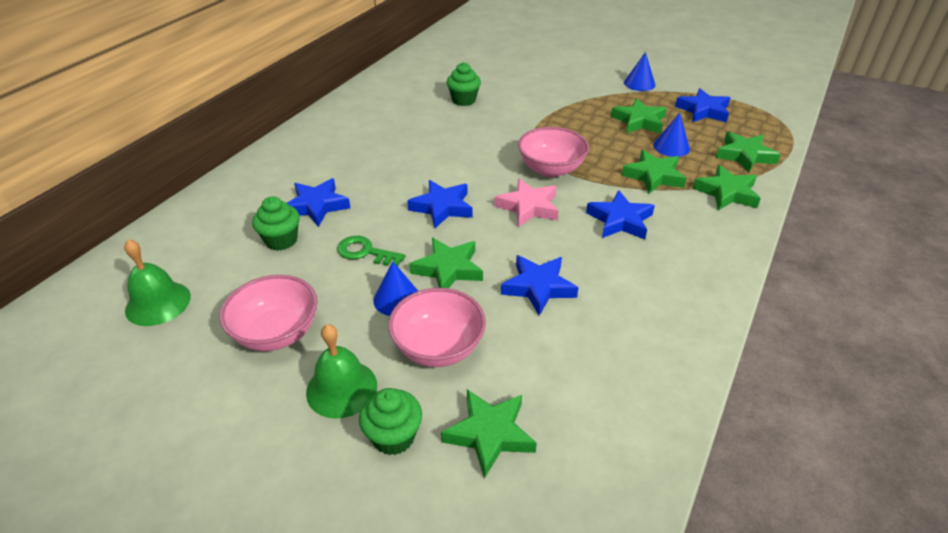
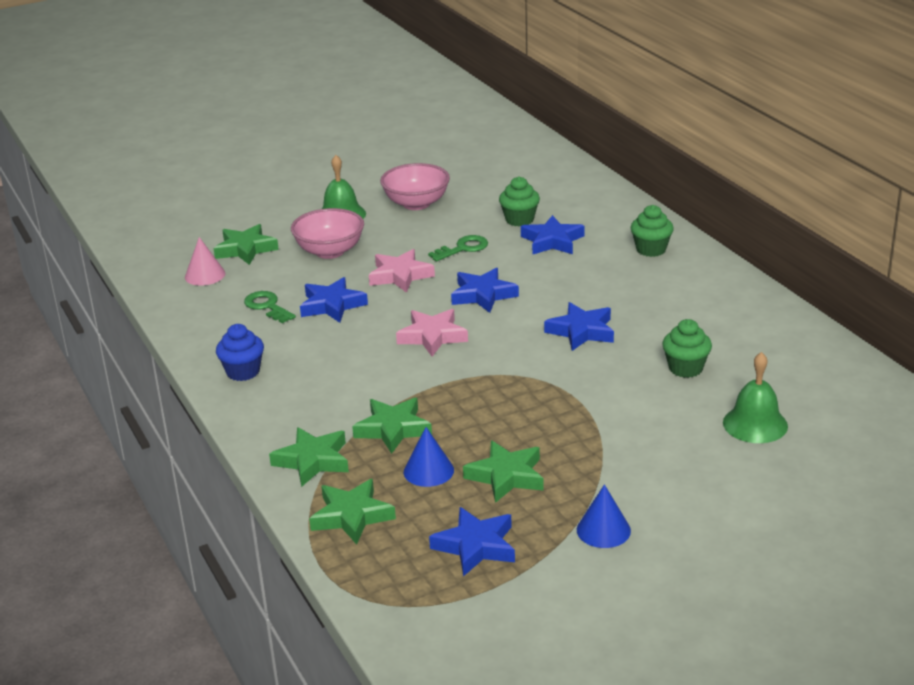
camera: 125 degrees right, 10 degrees down
green bell [124,239,191,326] -> green bell moved to [723,352,788,443]
green cupcake [359,388,422,455] -> green cupcake moved to [631,205,674,257]
blue cone [373,261,418,316] -> none
green star [410,237,483,288] -> pink star [369,249,435,293]
pink bowl [518,127,589,177] -> none
blue star [586,190,655,239] -> blue star moved to [544,302,614,351]
none -> pink cone [185,237,225,286]
none -> blue cupcake [216,324,264,381]
none -> green key [244,291,296,323]

